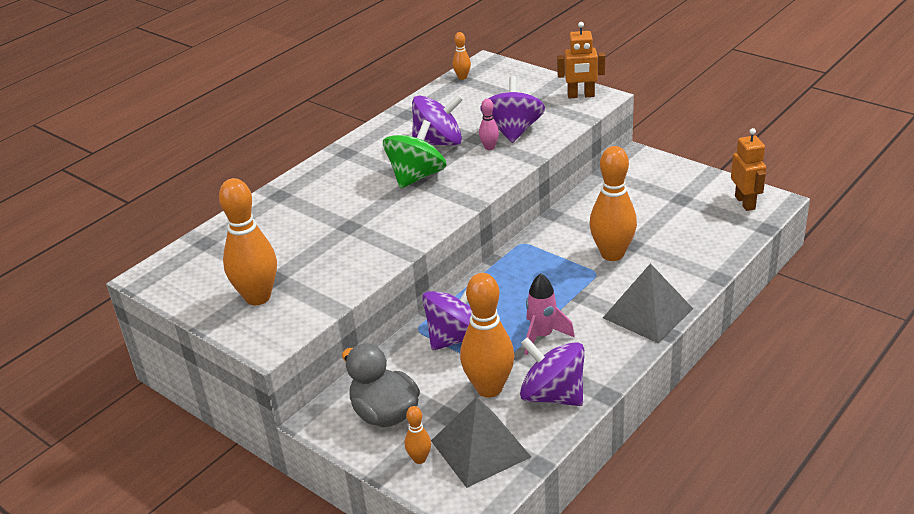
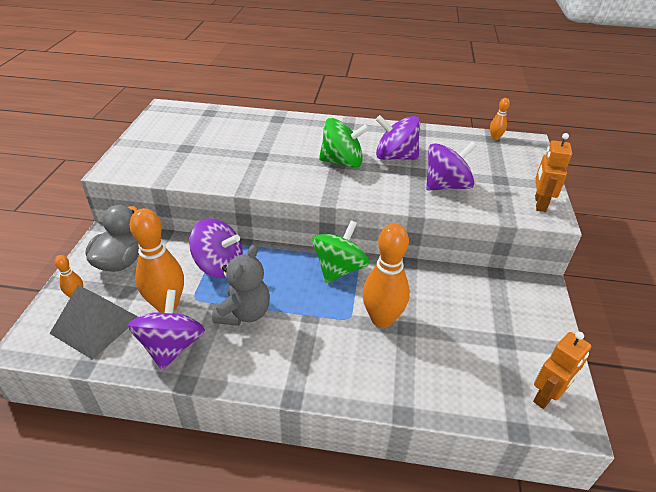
camera: 55 degrees right, 5 degrees up
orange bowling pin [219,178,277,305] -> none
purple spinning top [412,94,463,146] -> purple spinning top turned 150 degrees clockwise [376,115,420,160]
pink bowling pin [479,99,499,150] -> none
pink rocket [525,273,575,355] -> grey teddy bear [212,245,270,326]
orange robot [557,22,605,98] -> orange robot turned 45 degrees clockwise [535,133,572,212]
grey pyramid [603,263,693,343] -> none
none -> green spinning top [312,220,370,283]

